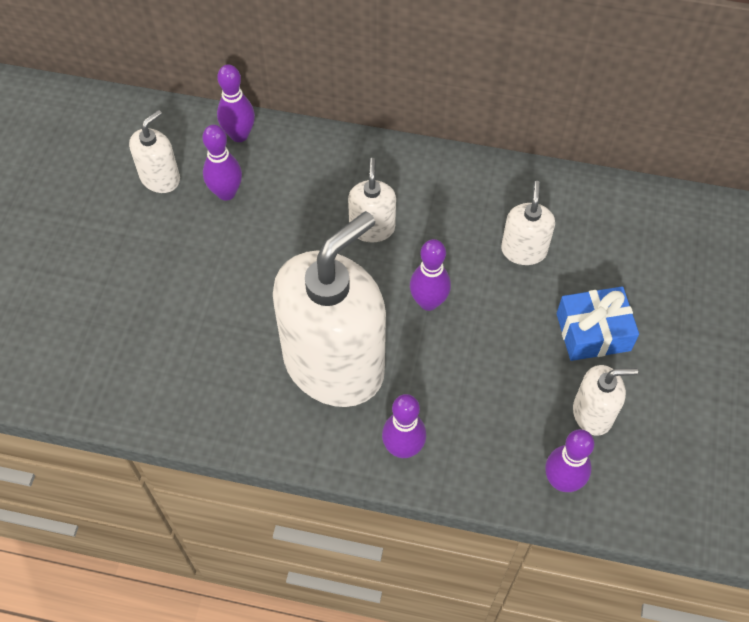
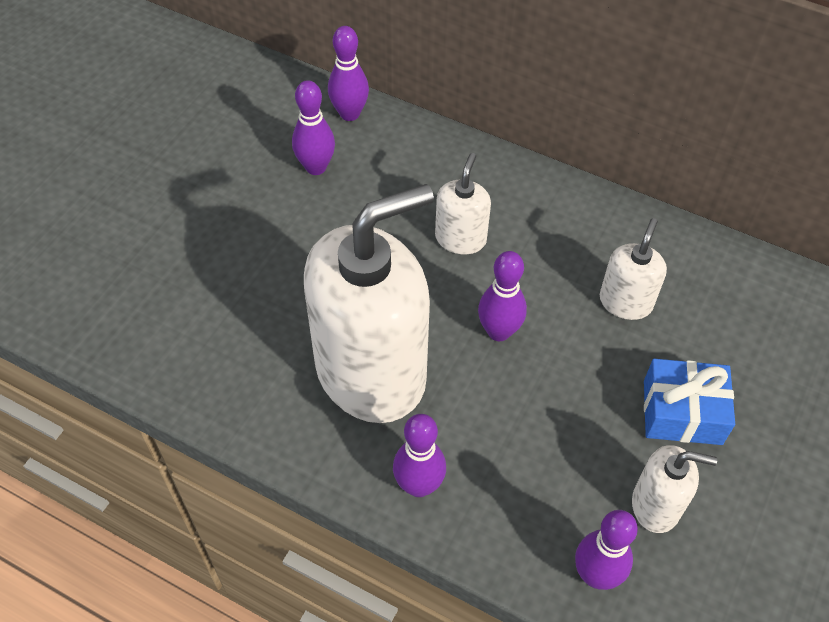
camera: 15 degrees right, 5 degrees down
white soap dispenser [129,110,180,193] -> none

